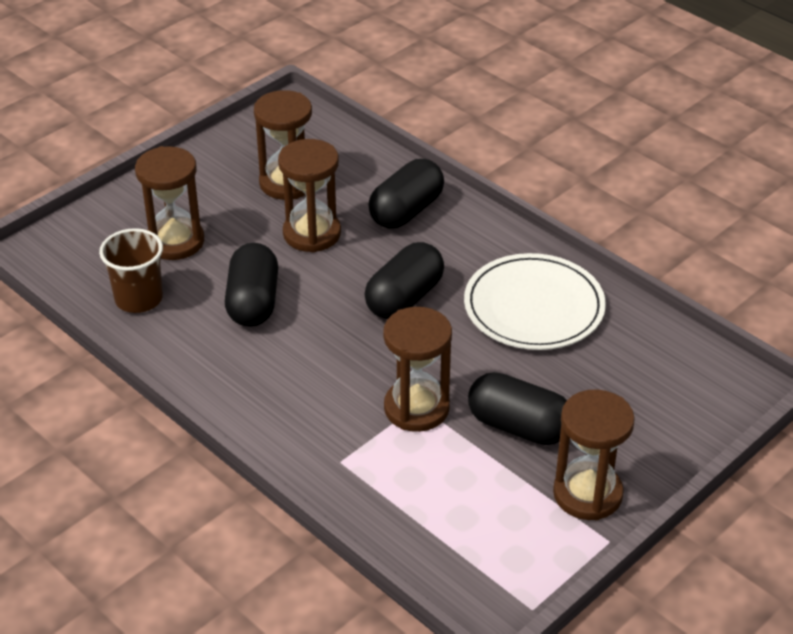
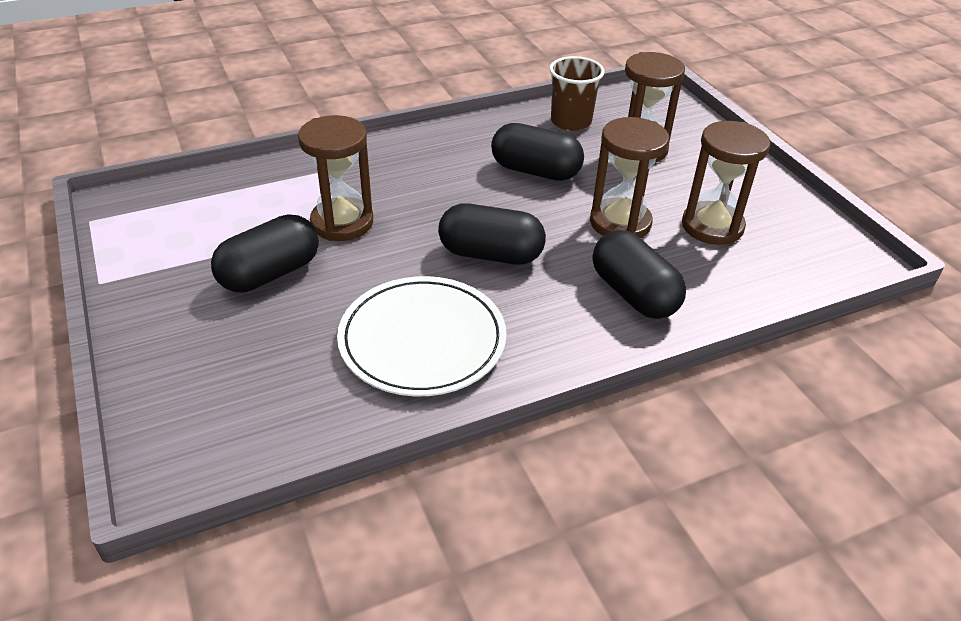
camera: 110 degrees right, 0 degrees up
black capsule [364,242,444,319] -> black capsule turned 45 degrees counterclockwise [438,203,546,265]
brown hourglass [553,390,635,520] -> none

